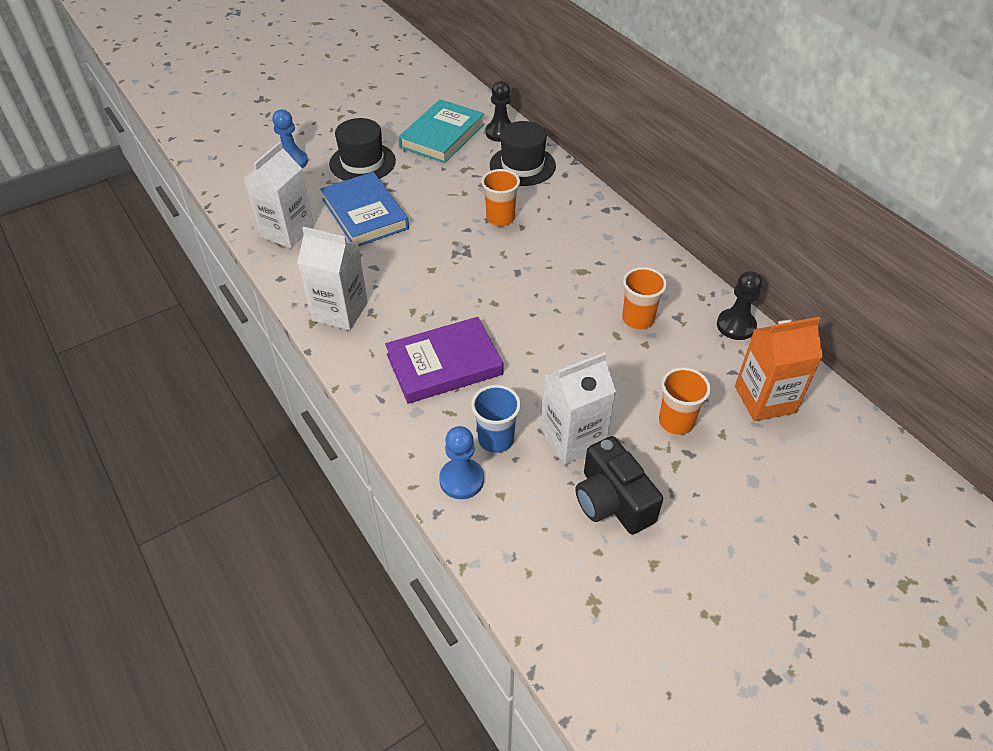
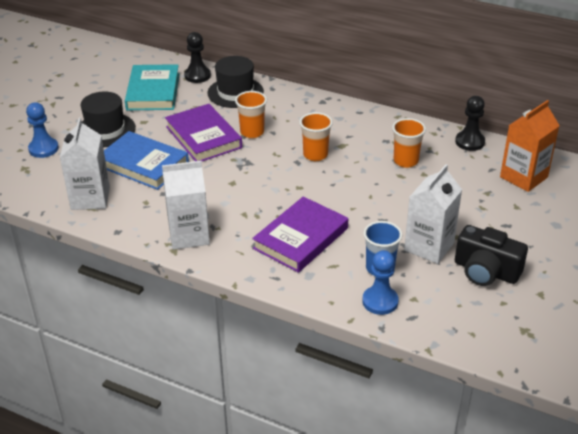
camera: 30 degrees left, 10 degrees down
orange cup [659,367,711,435] -> orange cup moved to [299,112,333,161]
none -> purple book [165,104,242,161]

